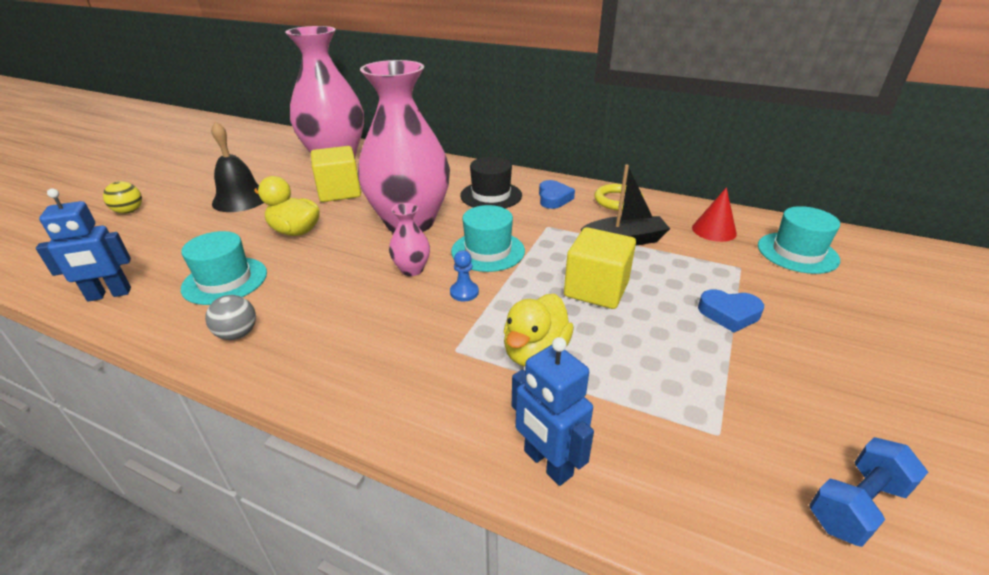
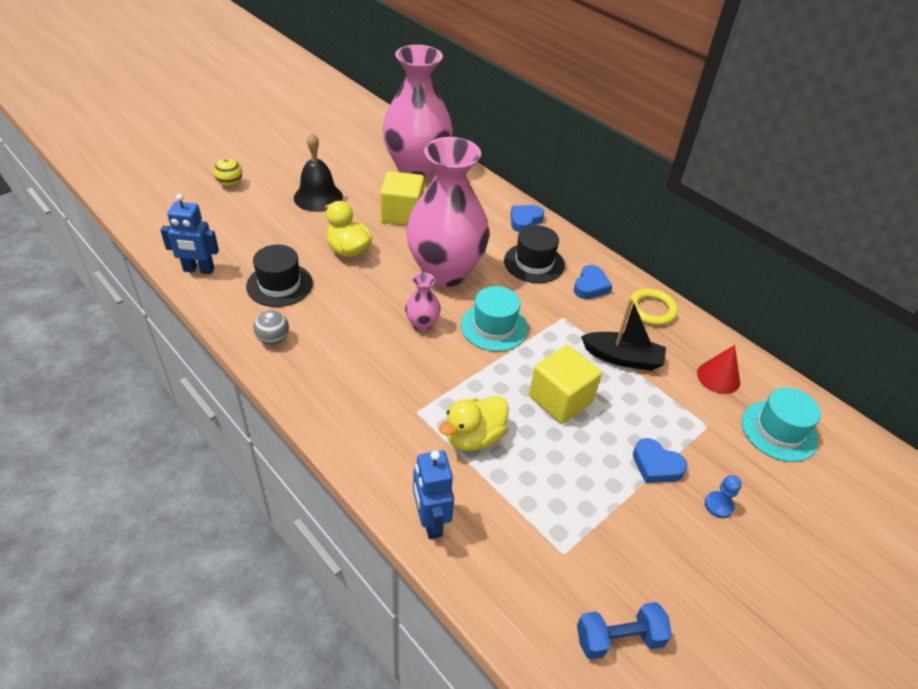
camera: 20 degrees right, 10 degrees up
turquoise hat [181,231,267,305] -> black hat [246,245,313,307]
blue pawn [450,250,479,301] -> blue pawn moved to [705,475,742,518]
none -> blue heart [511,205,544,232]

